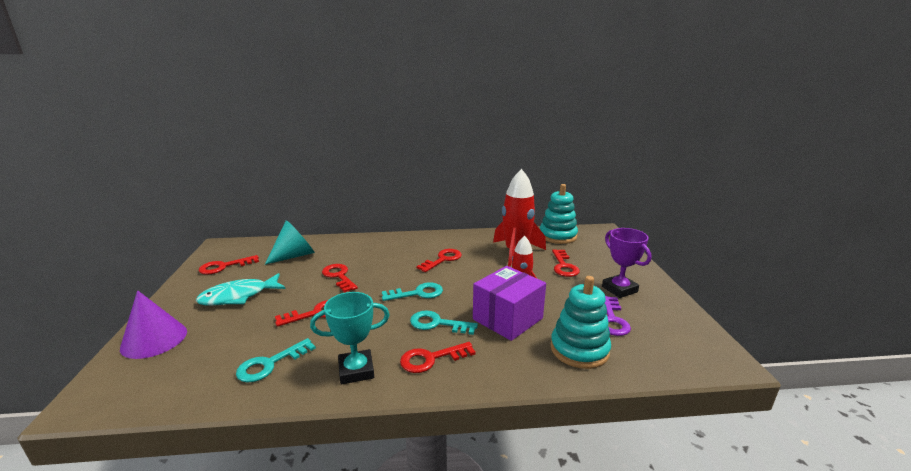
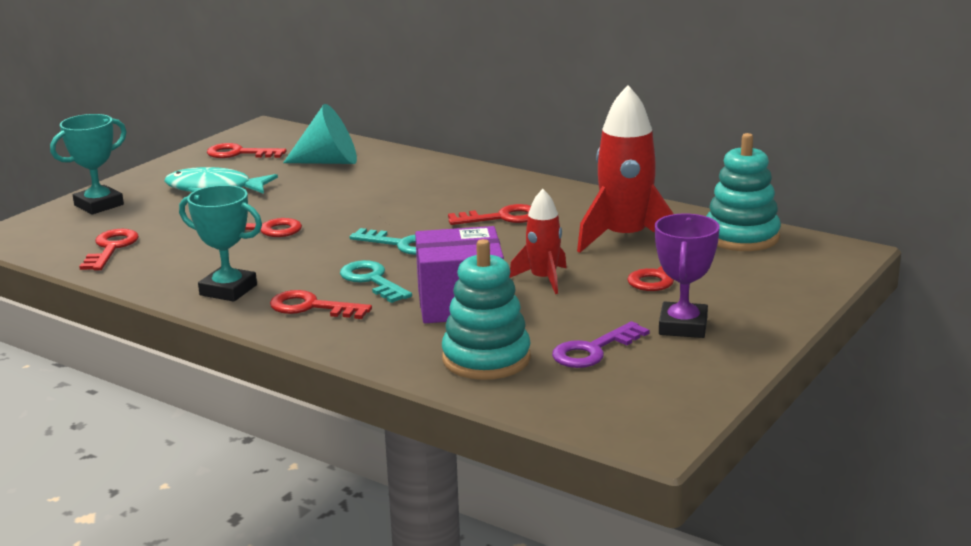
camera: 40 degrees right, 0 degrees up
purple cone [120,290,187,359] -> turquoise trophy [50,114,127,214]
turquoise key [236,338,316,383] -> none
red key [322,264,358,293] -> red key moved to [79,229,139,270]

